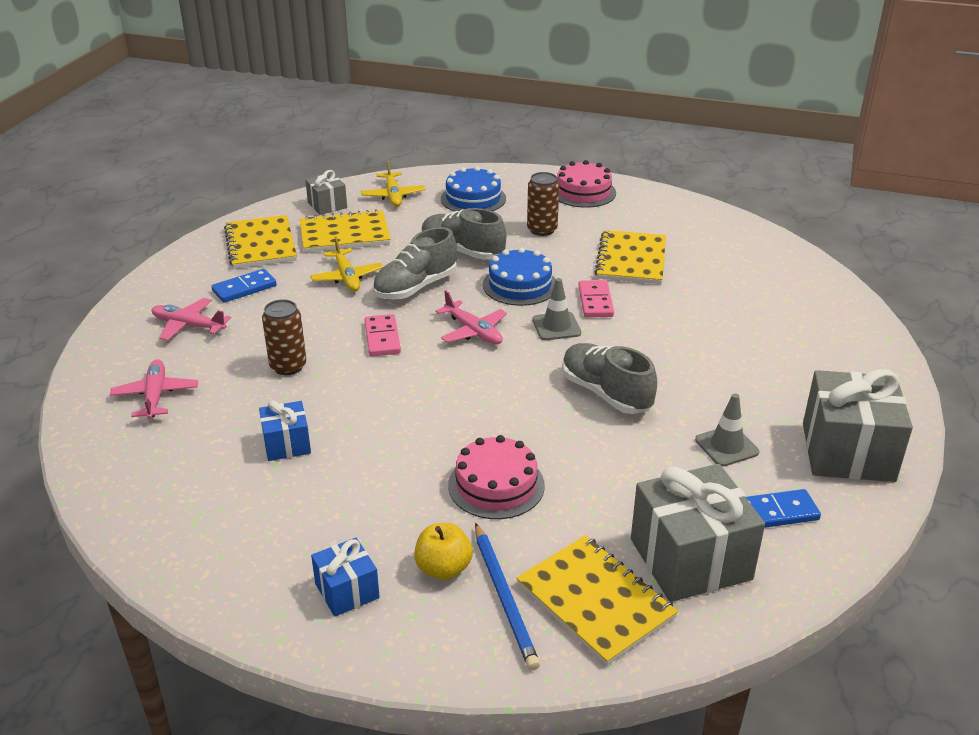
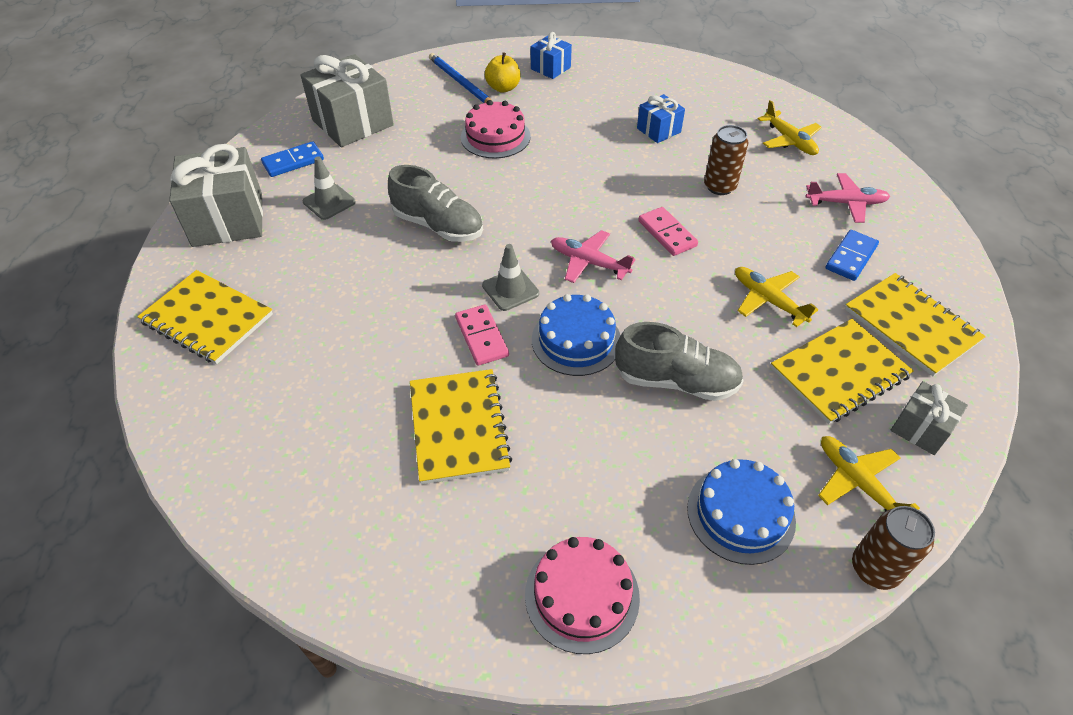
camera: 160 degrees right, 15 degrees up
pink plane [110,359,198,419] -> yellow plane [758,100,822,155]
grey shoe [373,227,457,299] -> none
yellow notebook [516,535,678,666] -> yellow notebook moved to [137,270,273,364]
brown can [527,172,559,236] -> brown can moved to [852,506,935,590]

